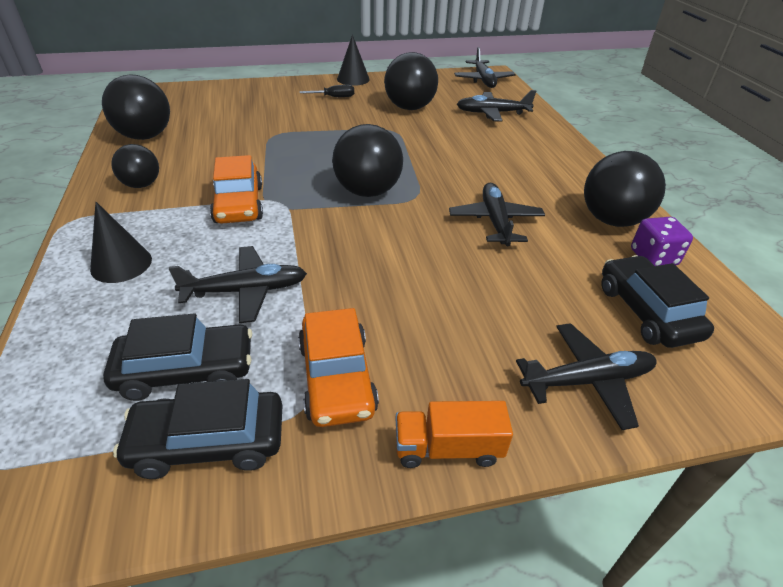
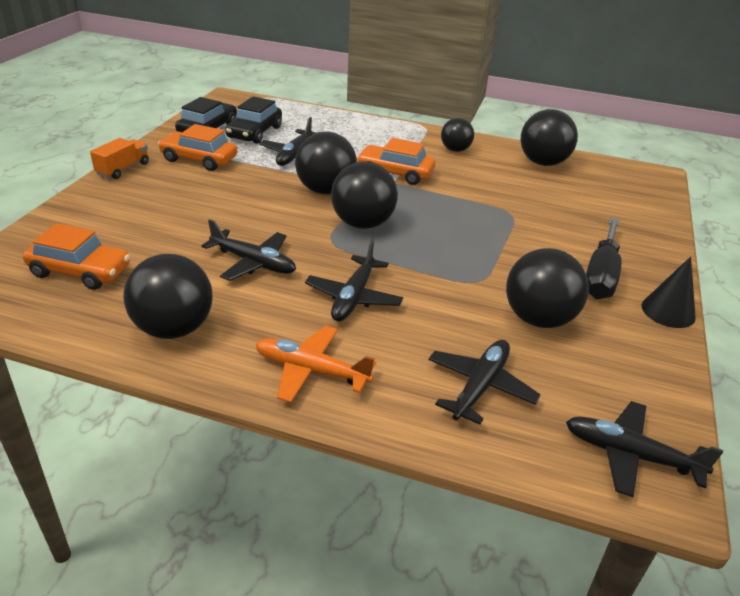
camera: 120 degrees right, 5 degrees down
black cone [90,202,152,283] -> none
black screwdriver [300,85,354,97] -> black screwdriver [586,218,622,299], size x1.96
black plane [516,323,657,430] -> black plane moved to [305,240,403,322]
black car [601,255,714,348] -> orange car [23,223,130,290]
purple dice [631,217,693,266] -> none
none -> orange plane [256,326,376,403]
none -> black ball [295,132,357,195]

